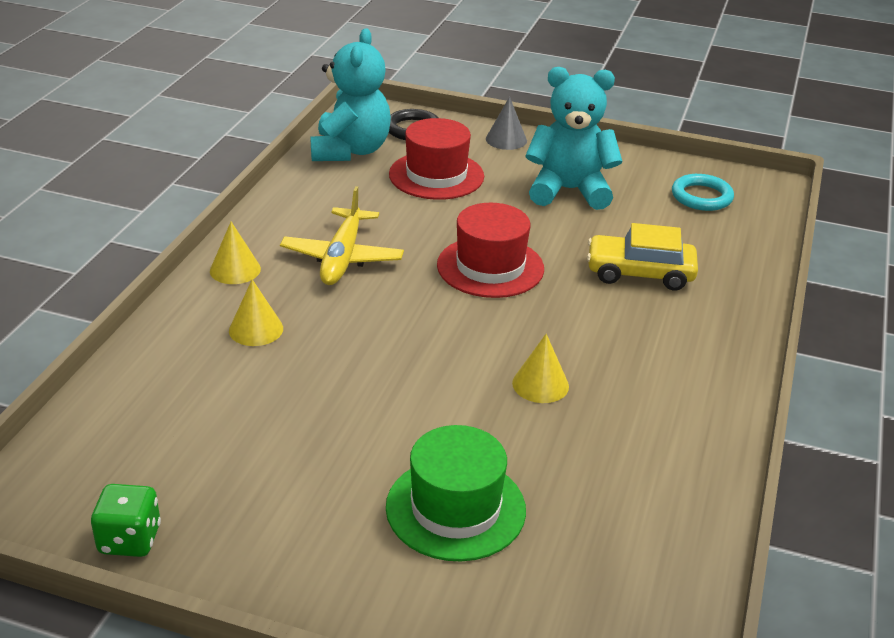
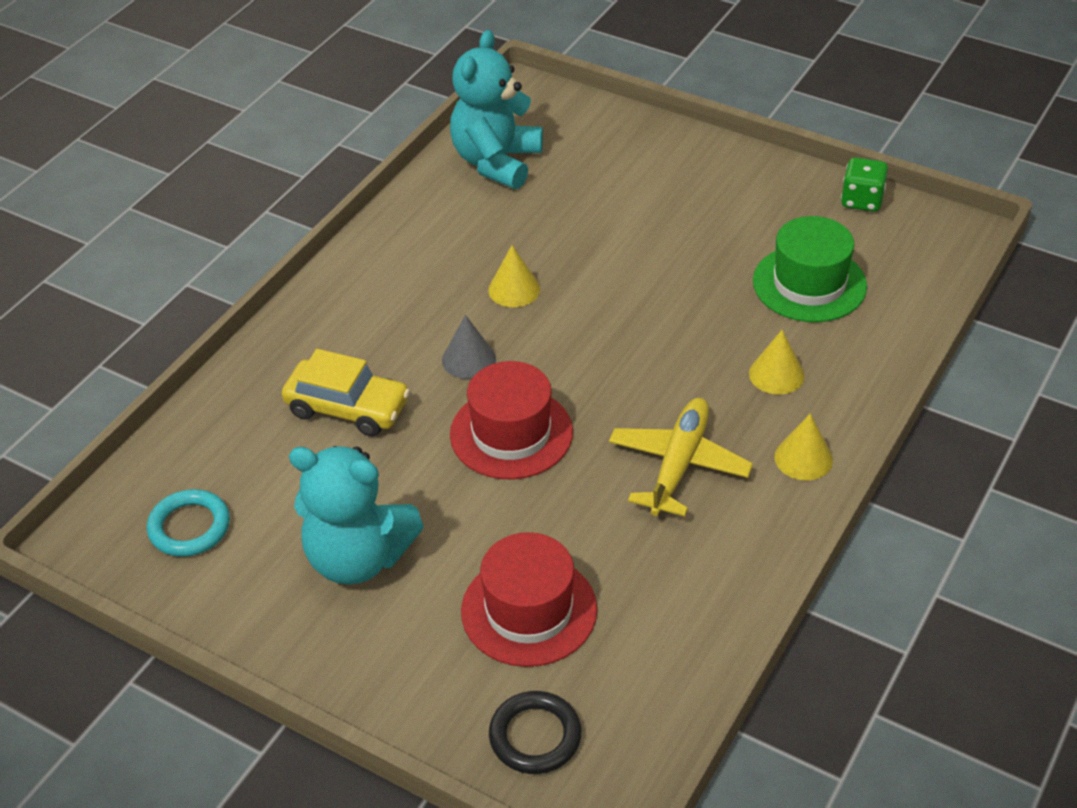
camera: 165 degrees left, 10 degrees up
turquoise teddy bear [311,28,391,161] -> turquoise teddy bear moved to [450,30,543,189]
green hat [386,425,526,561] -> green hat moved to [753,216,867,322]
grey cone [486,97,527,150] -> grey cone moved to [442,315,496,379]

